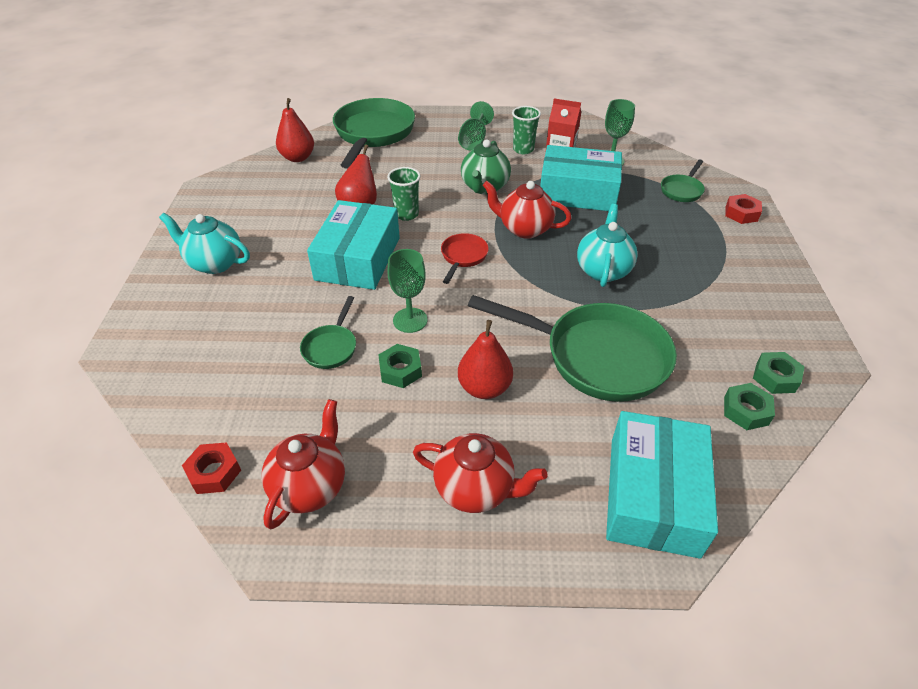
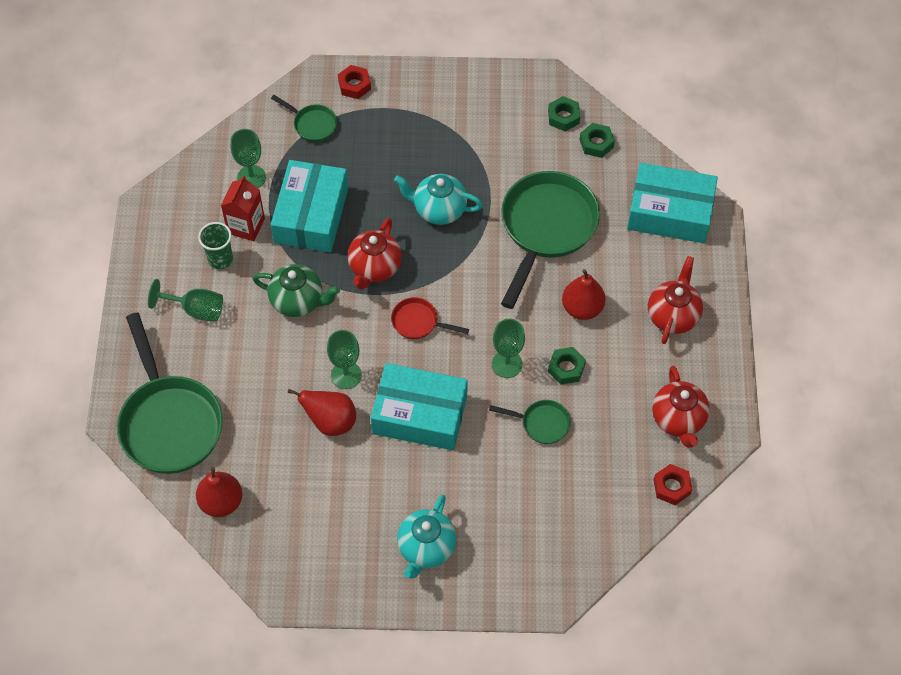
camera: 90 degrees left, 15 degrees up
red teapot [262,399,345,529] -> red teapot turned 120 degrees counterclockwise [652,366,710,448]
green pan [333,98,415,169] -> green pan turned 120 degrees counterclockwise [117,312,223,474]
green cup [387,167,421,221] -> green goblet [327,330,362,389]

